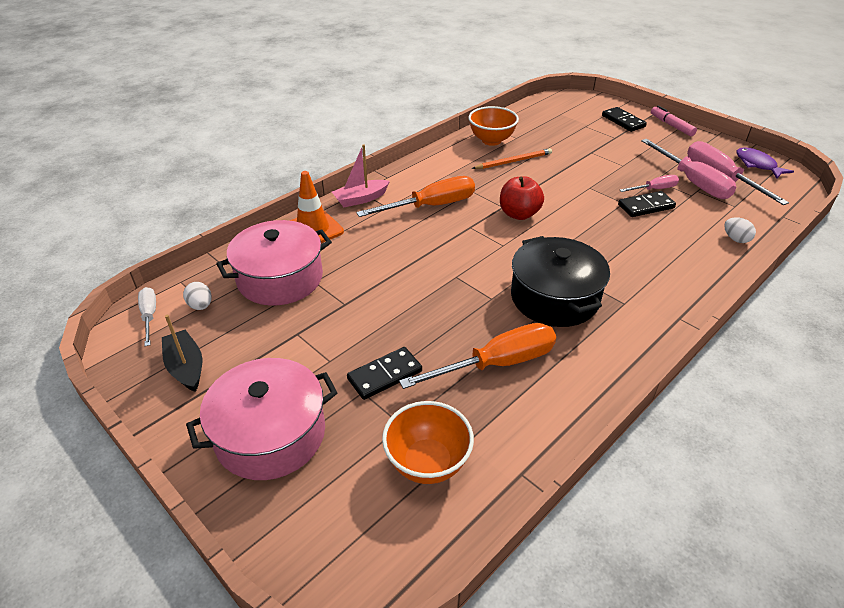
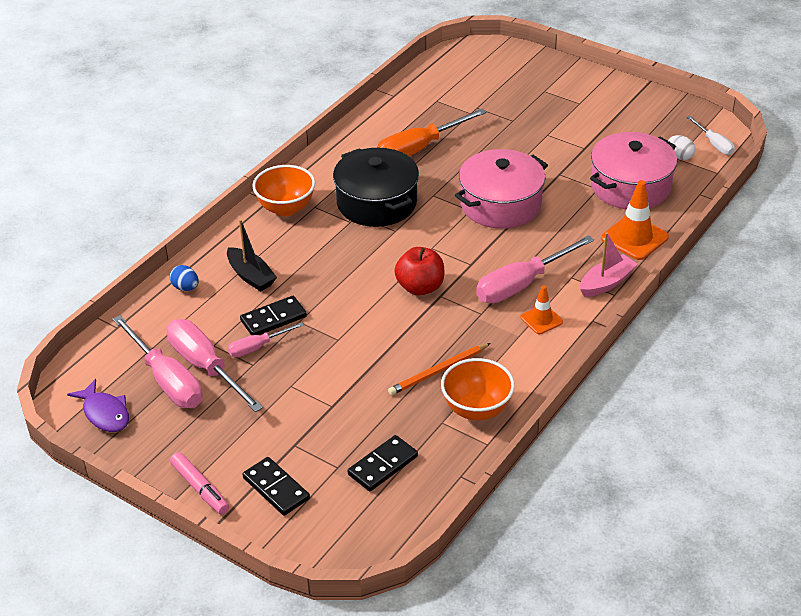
camera: 170 degrees right, 0 degrees up
black boat [162,315,202,392] -> black boat moved to [227,219,277,292]
pink pot [186,358,337,480] -> pink pot moved to [455,149,548,229]
black domino [347,347,422,400] -> black domino moved to [348,435,418,491]
orange screwdriver [356,176,475,217] -> pink screwdriver [476,235,594,303]
orange bowl [382,401,474,484] -> orange bowl moved to [252,165,315,216]
white egg [724,217,756,243] -> blue egg [169,265,199,291]
none -> orange traffic cone [521,285,563,334]

